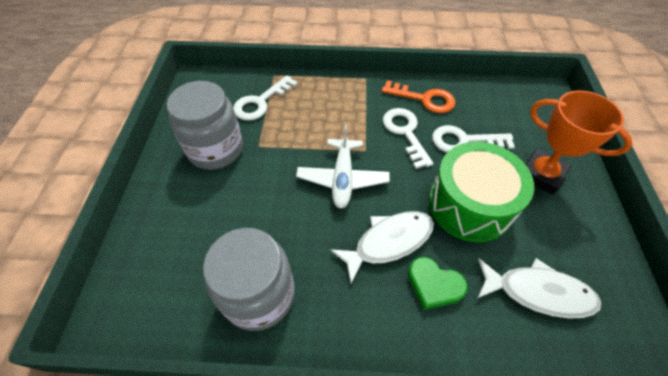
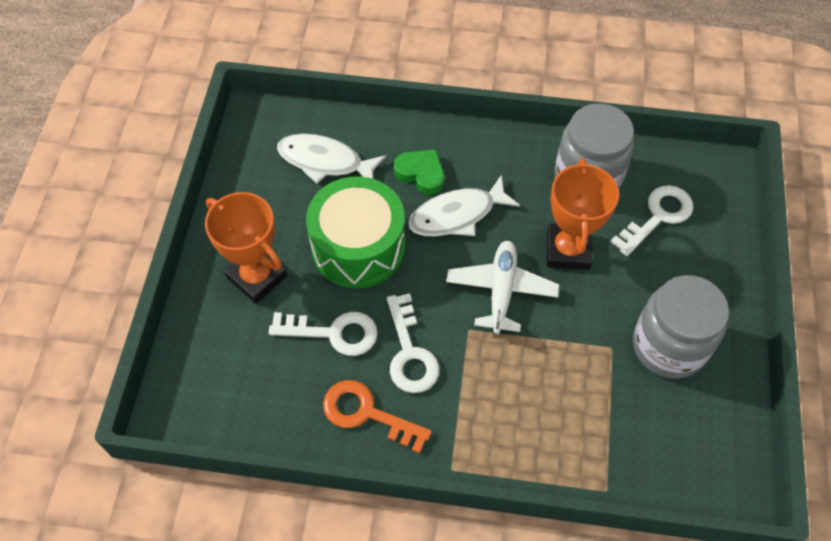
camera: 175 degrees left, 5 degrees up
white key [233,75,298,121] -> white key moved to [611,185,693,256]
none -> orange trophy [547,158,619,270]

